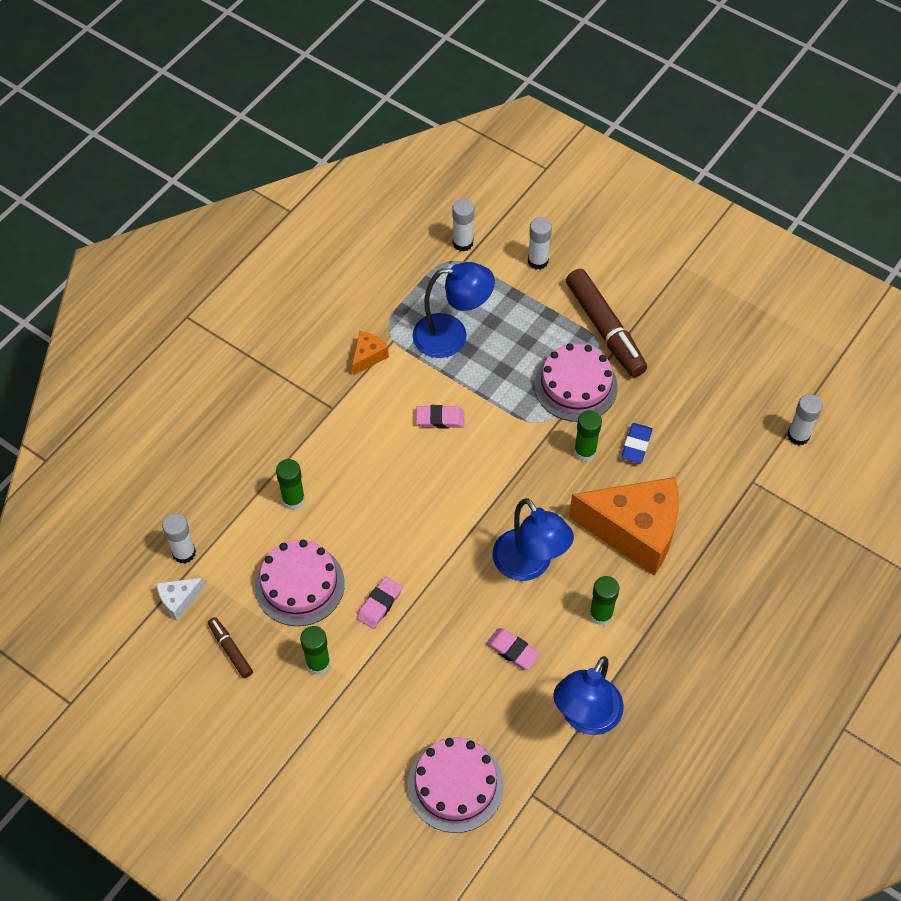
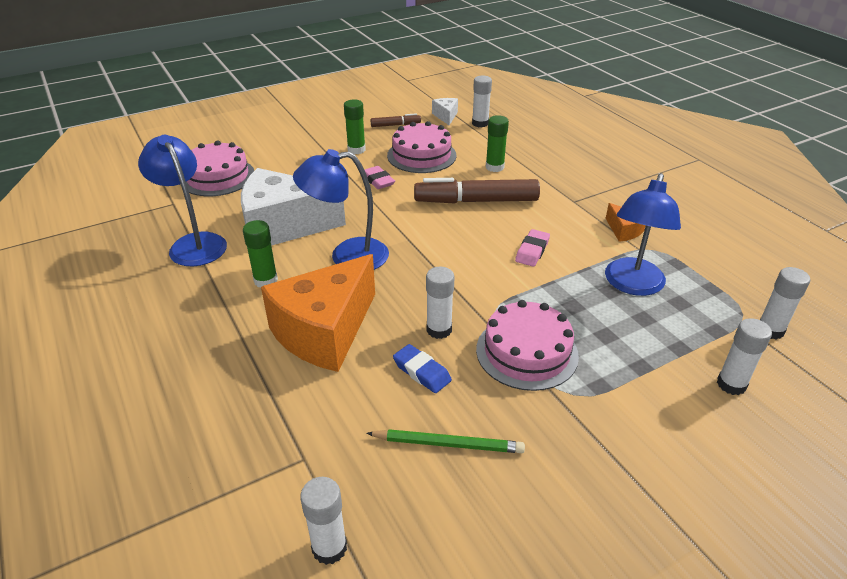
camera: 115 degrees right, 20 degrees down
pink eraser [486,628,540,670] -> white cheese [241,168,346,246]
brown marker [566,269,647,377] -> brown marker moved to [414,178,540,204]
green glue stick [574,410,602,462] -> white glue stick [426,267,455,339]
none -> green pencil [366,429,525,453]

